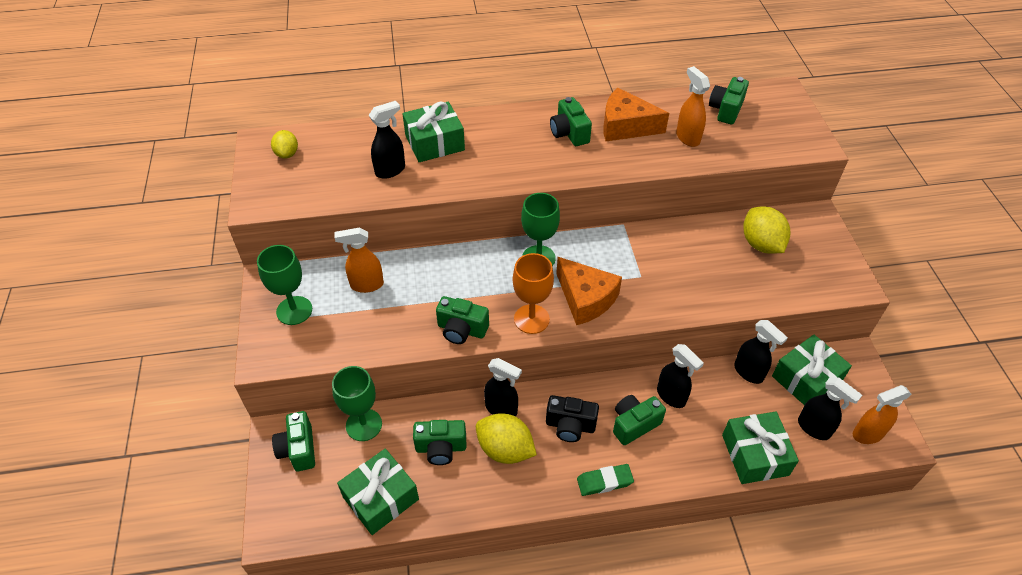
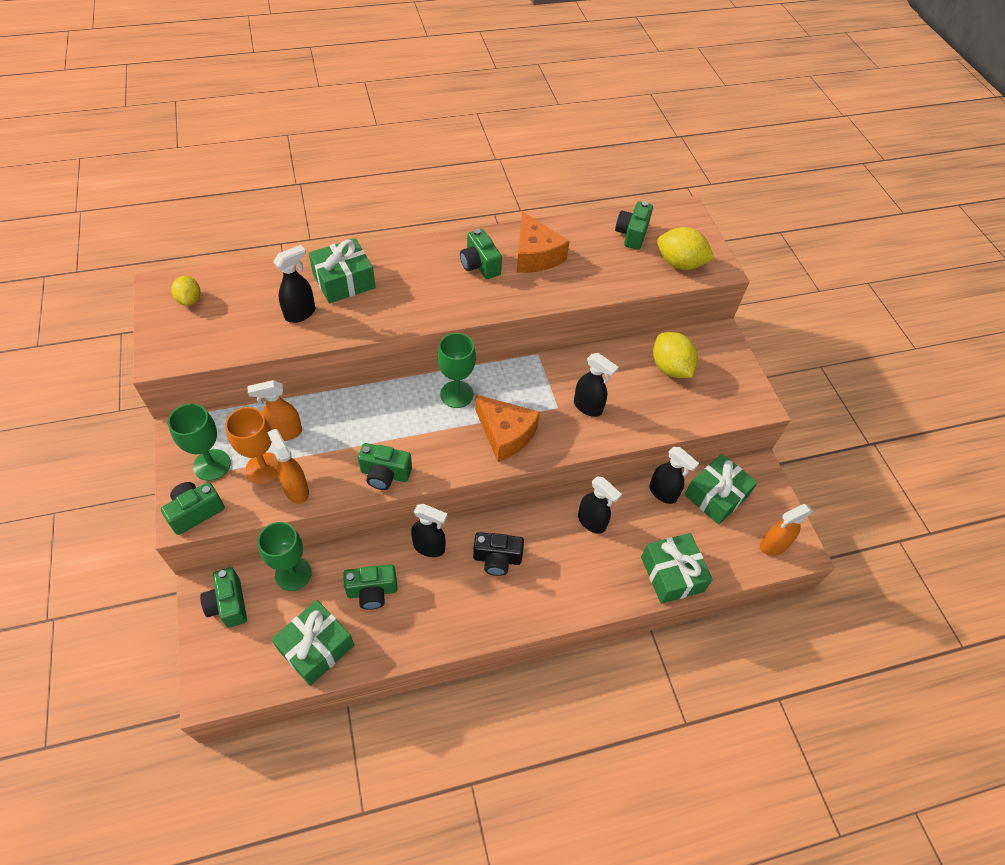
camera: 10 degrees left, 5 degrees up
yellow lemon [476,414,537,464] -> yellow lemon moved to [657,227,715,270]
orange goblet [513,253,554,334] -> orange goblet moved to [225,407,278,484]
green eraser [577,464,634,496] -> none
orange cheese [603,88,669,141] -> orange cheese turned 120 degrees counterclockwise [517,211,570,273]
green camera [613,395,666,445] -> green camera moved to [161,482,225,535]
orange spray bottle [676,66,710,147] -> orange spray bottle moved to [267,429,309,504]
black spray bottle [798,377,862,440] -> black spray bottle moved to [574,353,618,417]

